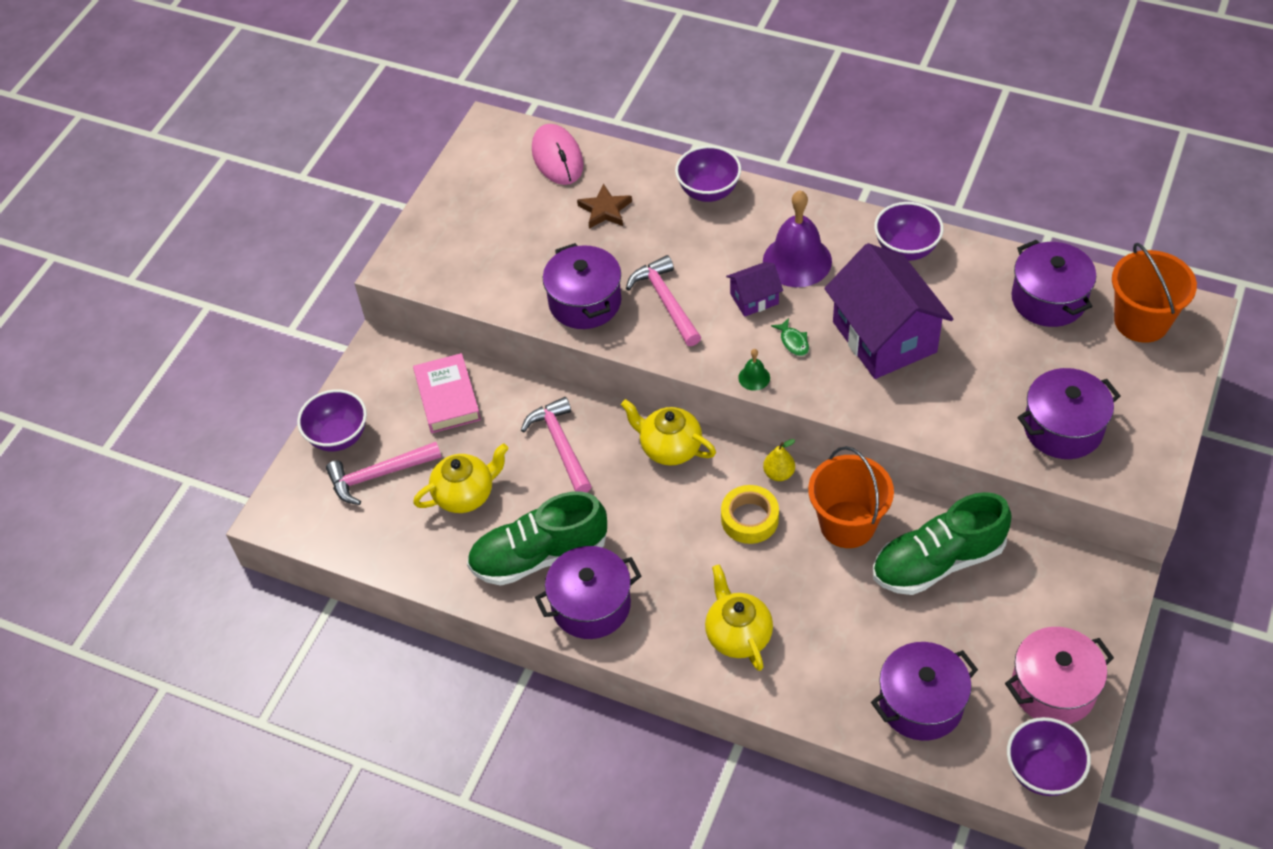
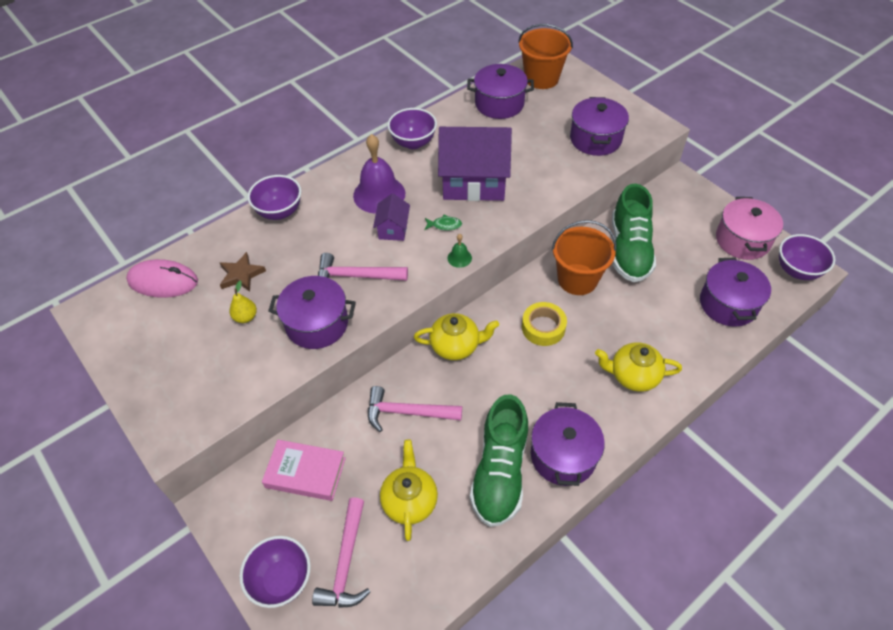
camera: 65 degrees left, 0 degrees up
yellow teapot [621,399,716,466] -> yellow teapot turned 150 degrees counterclockwise [414,313,499,360]
yellow pear [763,439,795,481] -> yellow pear moved to [230,281,257,323]

